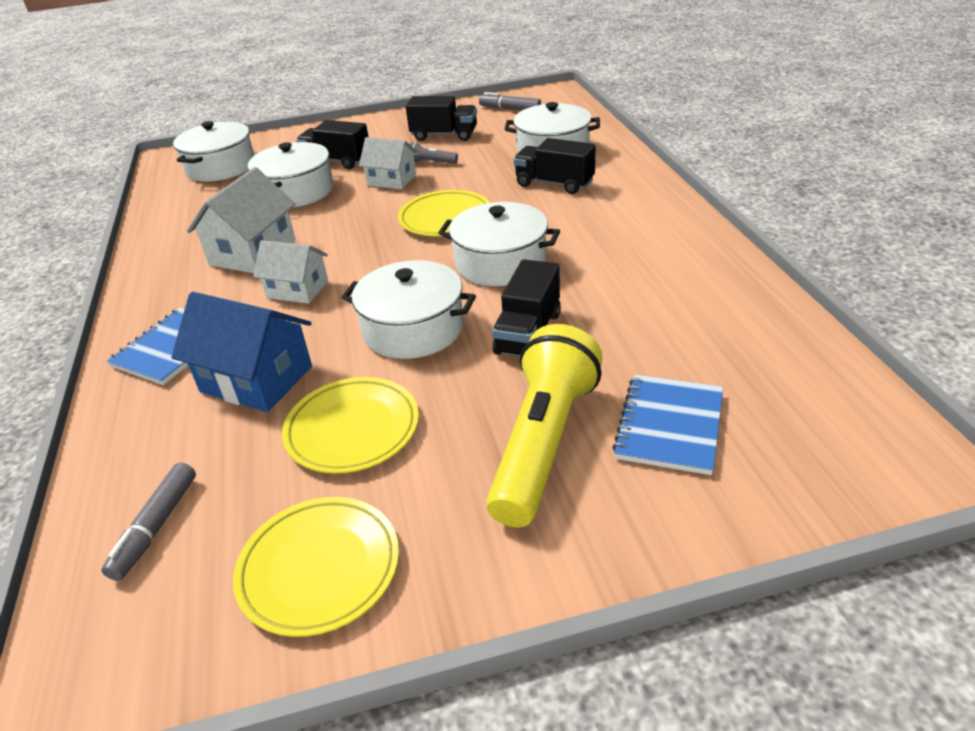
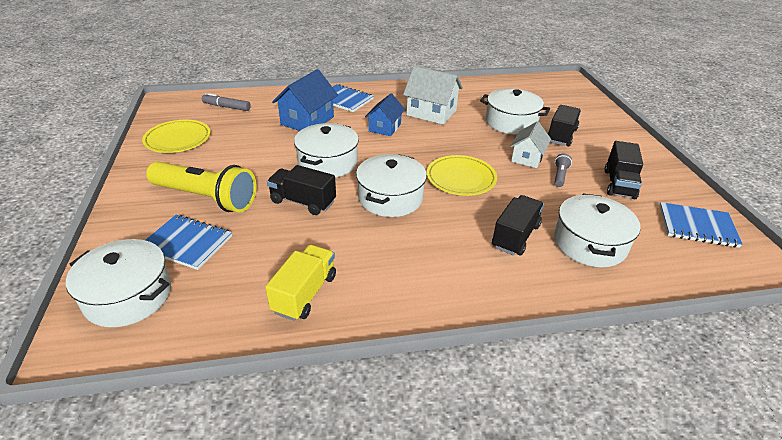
camera: 90 degrees right, 0 degrees up
white pot [173,121,254,182] -> white pot moved to [66,239,171,327]
white house [253,240,328,304] -> blue house [365,94,405,136]
yellow plate [282,377,419,473] -> none
grey marker [479,92,541,110] -> blue notebook [659,202,743,248]
none -> yellow truck [265,245,336,321]

